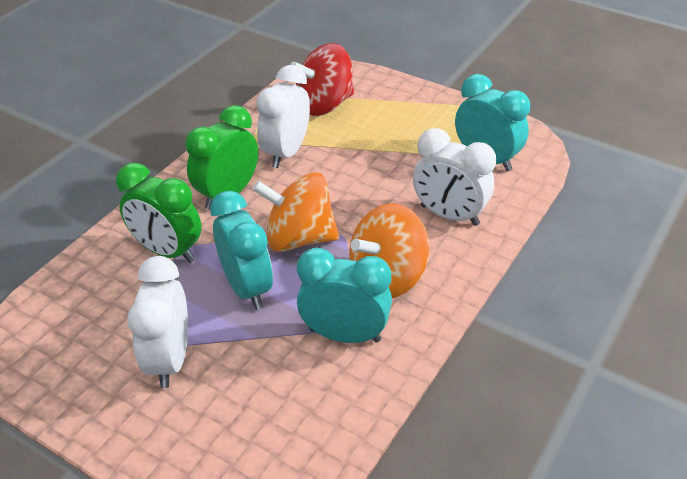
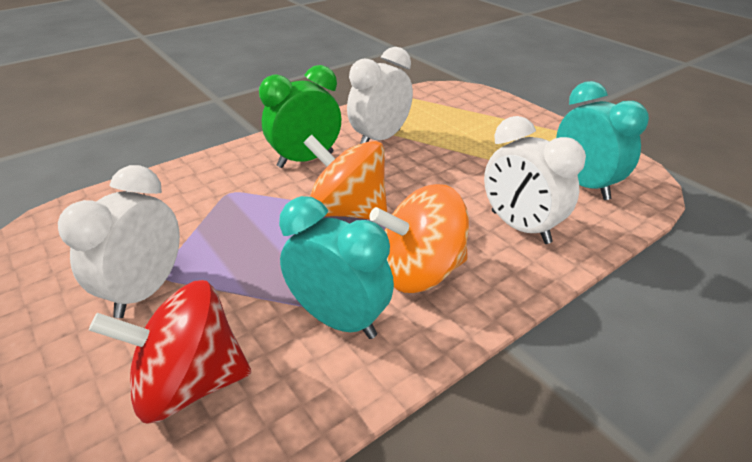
camera: 20 degrees right, 5 degrees down
green clock [116,163,202,263] -> none
turquoise clock [210,191,273,310] -> none
red spinning top [290,43,354,116] -> red spinning top moved to [89,280,251,424]

